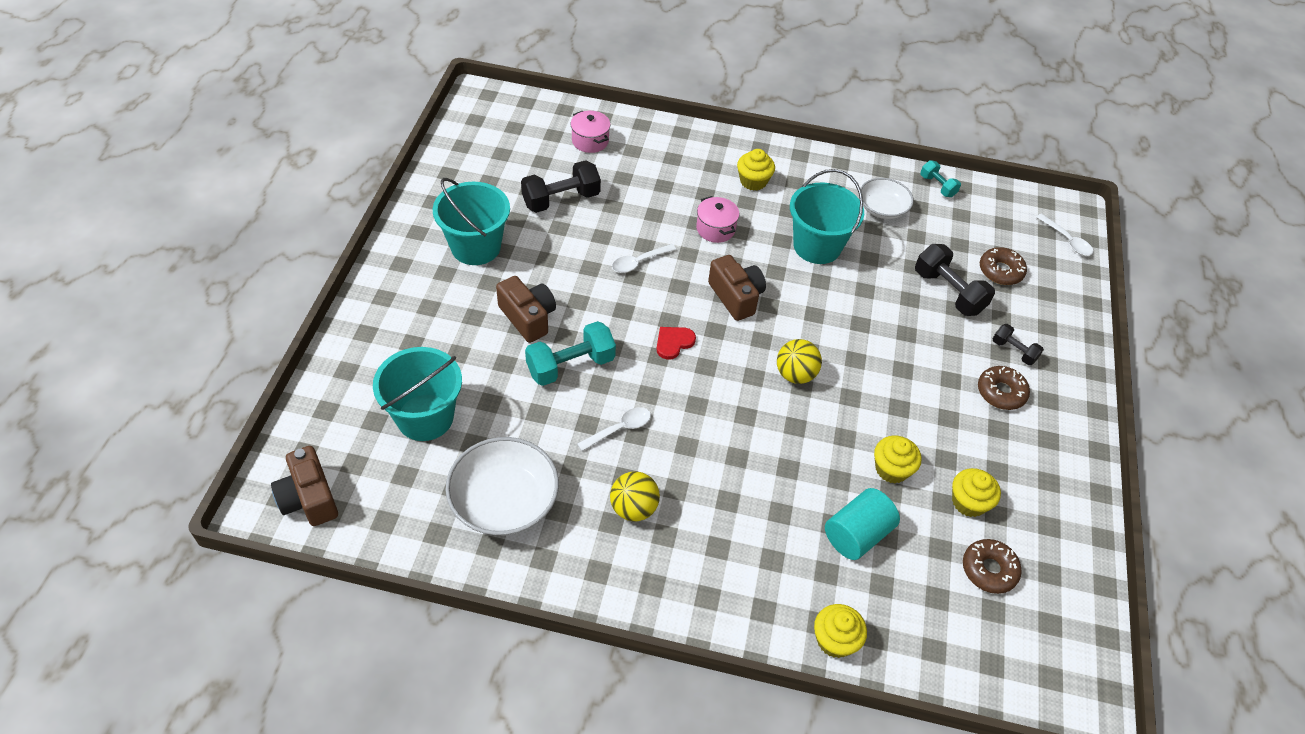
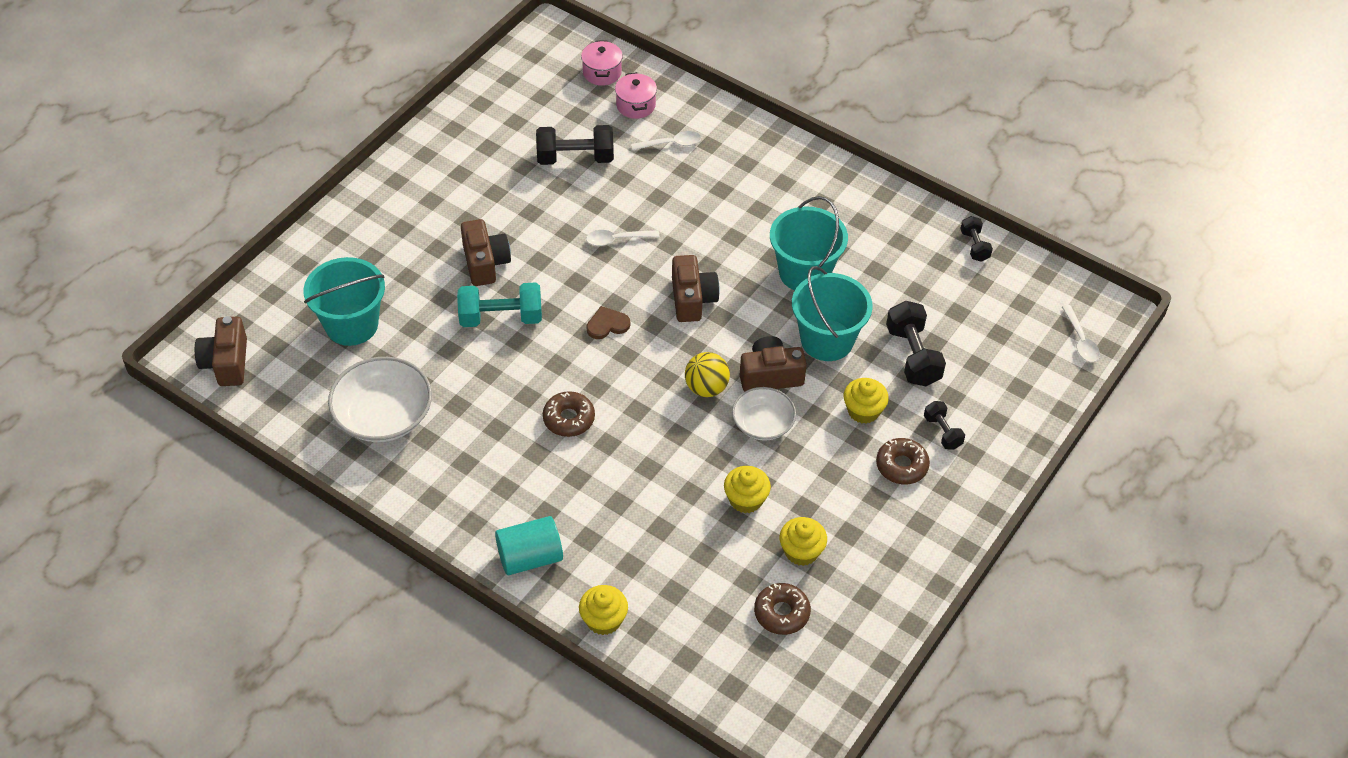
camera: 25 degrees right, 0 degrees up
turquoise bucket [433,178,510,265] -> turquoise bucket moved to [792,266,873,361]
white spoon [577,407,651,451] -> white spoon moved to [631,131,701,151]
yellow ball [610,471,660,522] -> none
red heart [657,327,696,360] -> brown heart [587,306,630,339]
pink pot [696,196,739,243] -> pink pot moved to [581,41,623,86]
yellow cupcake [737,149,775,191] -> yellow cupcake moved to [844,378,889,424]
turquoise cylinder [825,488,900,560] -> turquoise cylinder moved to [495,516,563,575]
white bowl [860,178,914,219] -> white bowl moved to [732,387,796,441]
turquoise dumbbell [920,160,961,197] -> black dumbbell [960,216,993,262]
brown donut [980,247,1027,285] -> brown donut moved to [543,391,595,437]
none -> brown camera [740,336,807,391]

